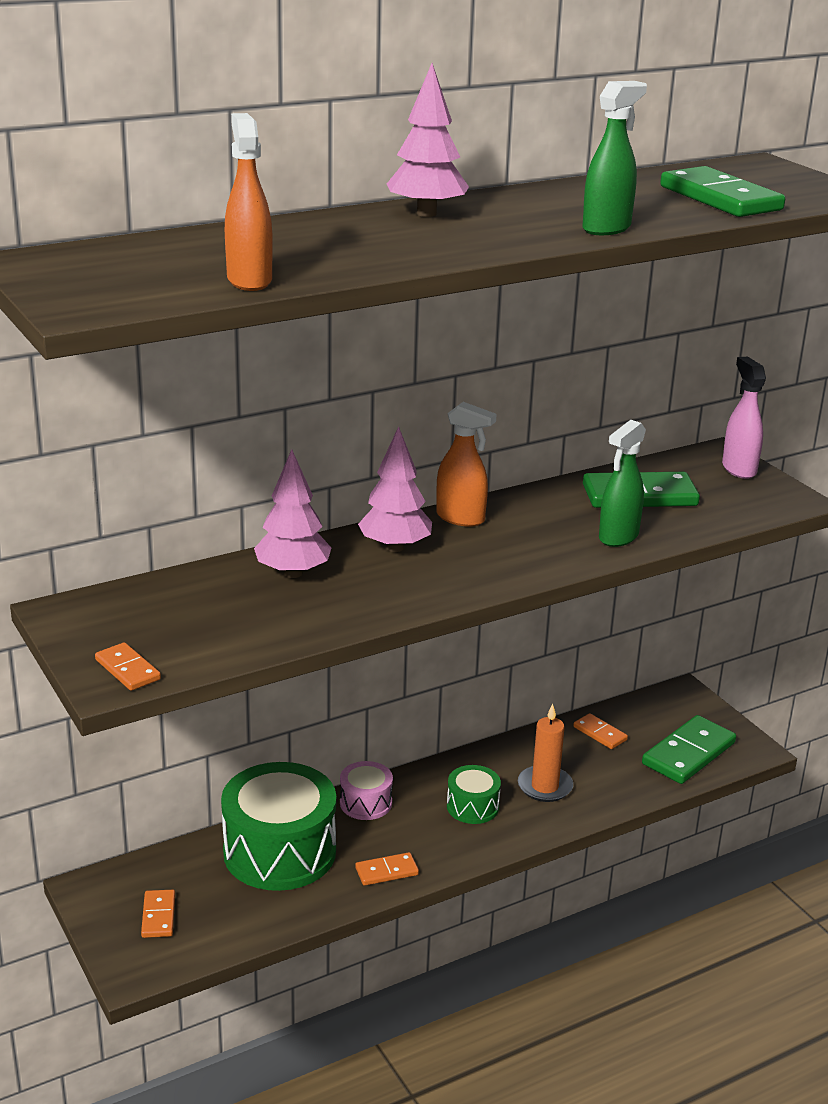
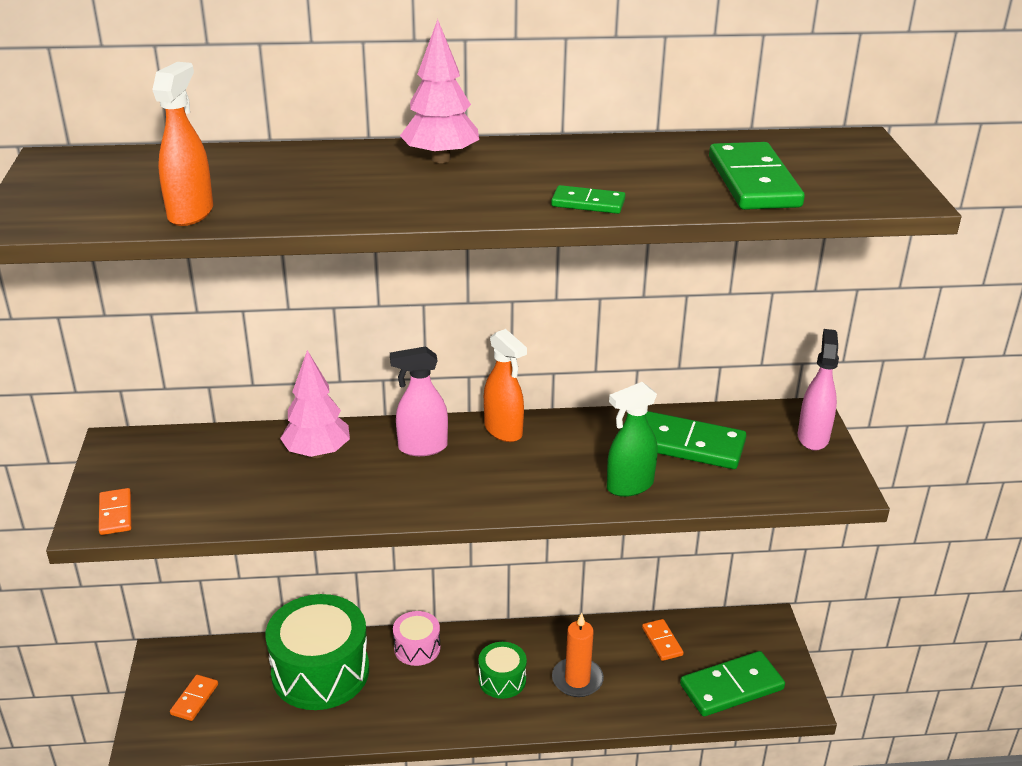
camera: 25 degrees right, 5 degrees up
orange domino [355,852,419,886] -> none
pink tree [358,426,432,552] -> pink spray bottle [390,346,448,456]
green spray bottle [582,81,647,235] -> green domino [551,185,625,214]

